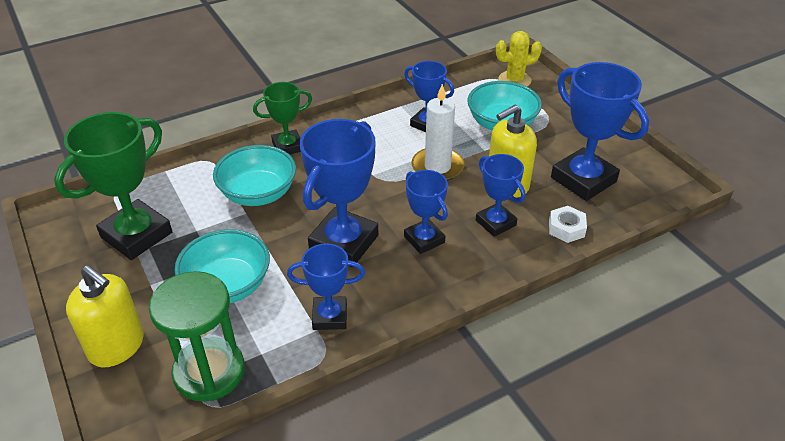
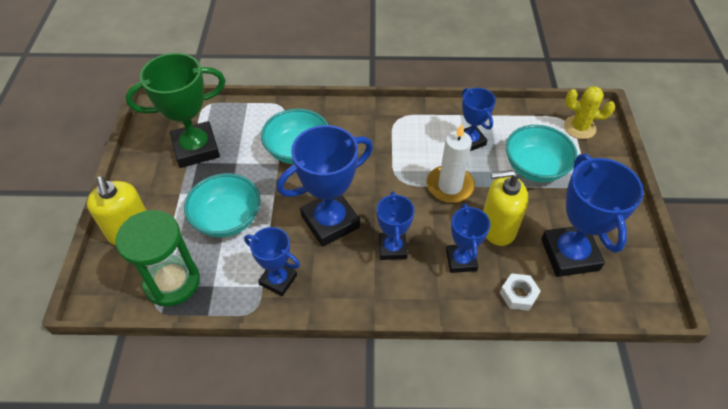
camera: 30 degrees right, 10 degrees up
green trophy [253,82,312,154] -> none

